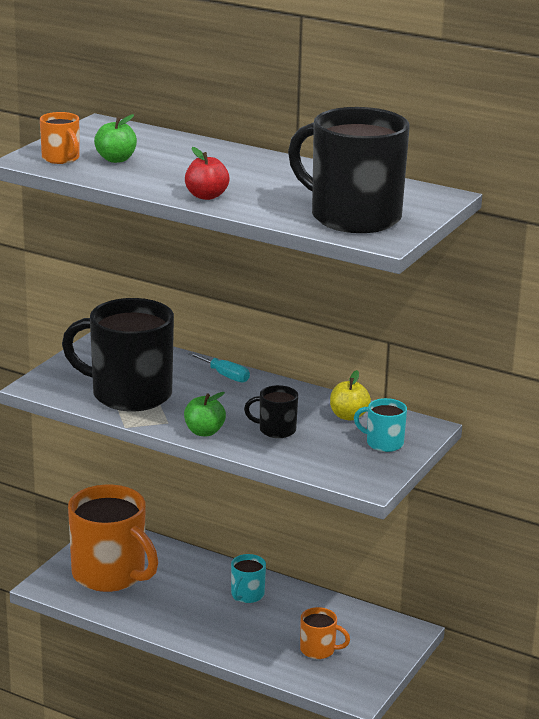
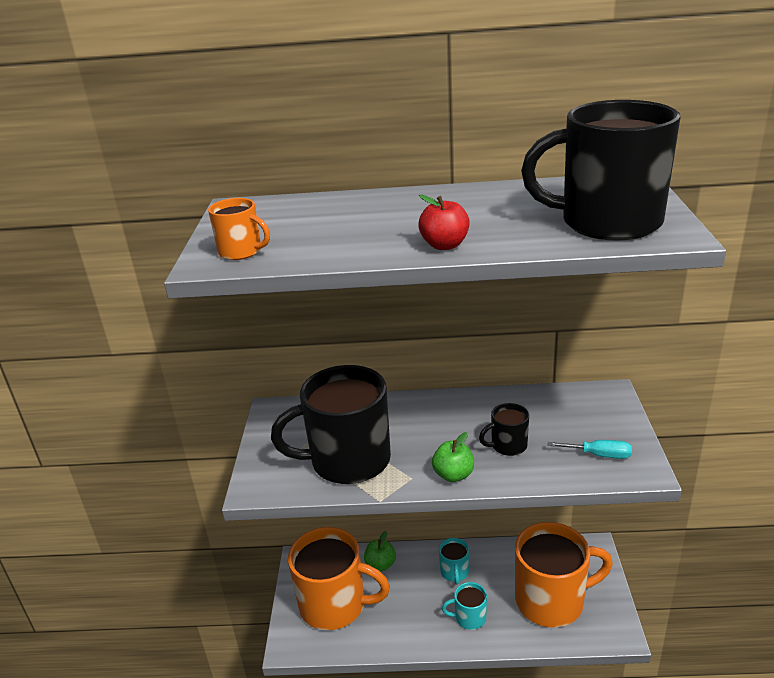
camera: 25 degrees left, 5 degrees up
green apple [94,114,137,163] -> green apple moved to [364,531,396,571]
turquoise screwdriver [188,352,250,383] -> turquoise screwdriver moved to [548,440,632,459]
orange mug [300,607,350,659] -> orange mug [515,522,613,627], size x2.22
yellow apple [330,370,371,421] -> none
turquoise mug [354,398,407,452] -> turquoise mug moved to [442,582,487,630]

